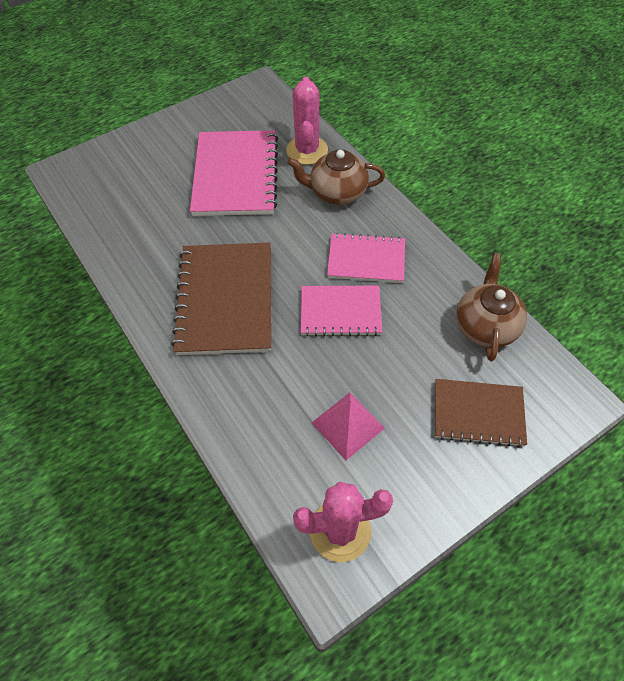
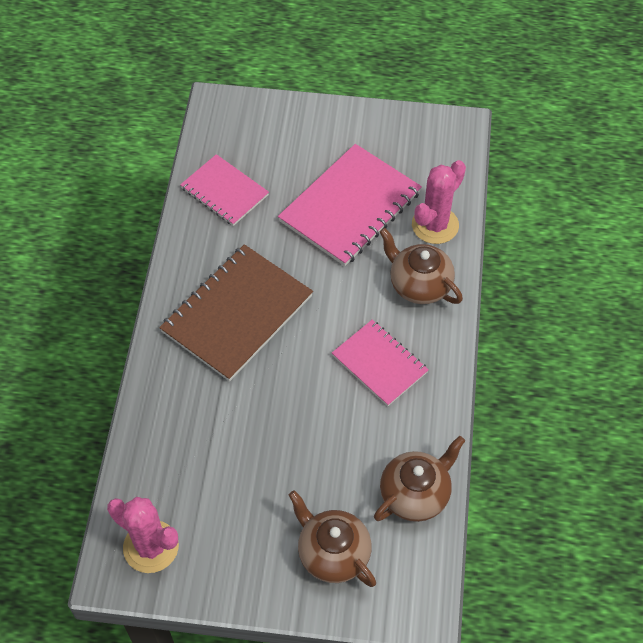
camera: 40 degrees right, 0 degrees up
pink notebook [301,286,382,336] -> pink notebook moved to [180,154,269,226]
pink pyramid [312,393,385,460] -> none
brown notebook [435,379,527,447] -> brown teapot [289,490,376,587]

